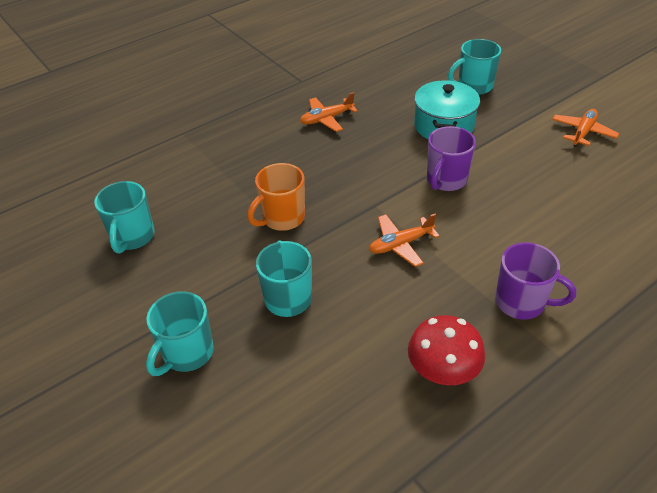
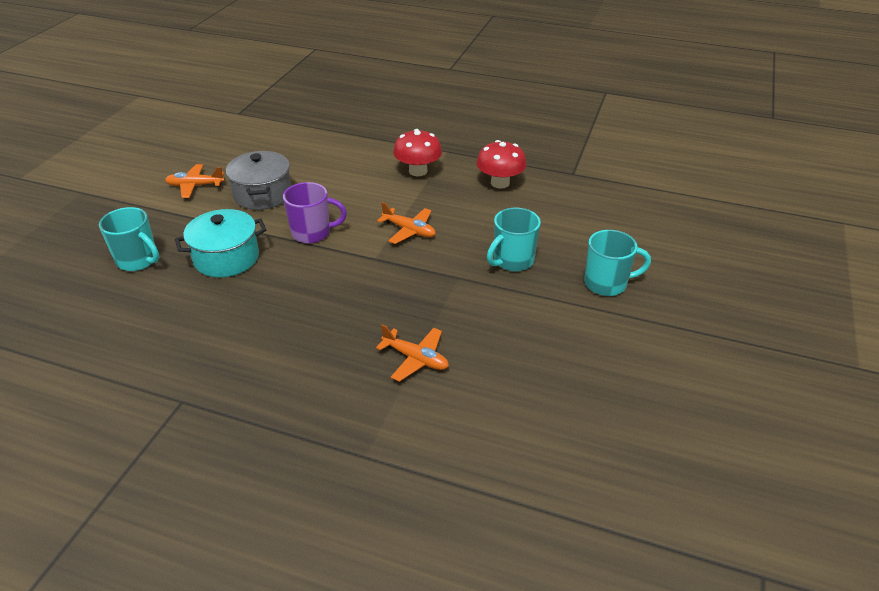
camera: 125 degrees left, 5 degrees down
turquoise mug [94,181,155,254] -> none
orange mug [247,163,305,231] -> none
orange plane [300,92,358,132] -> orange plane moved to [376,324,449,382]
purple mug [495,242,576,320] -> red mushroom [393,129,442,176]
none -> grey pot [226,151,291,210]

